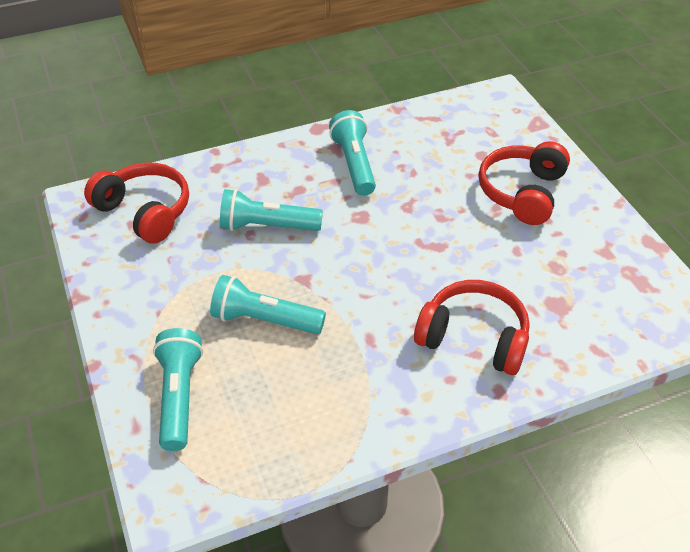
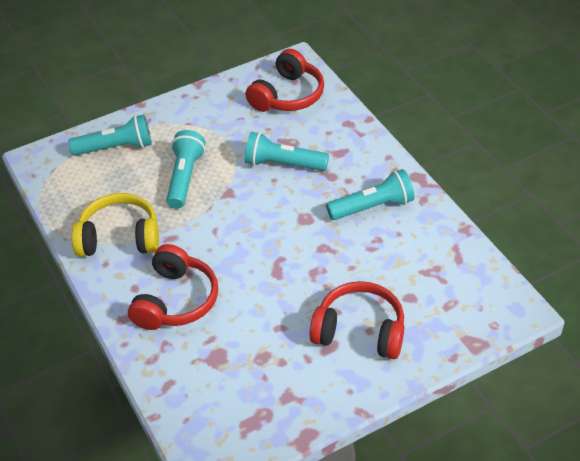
camera: 85 degrees right, 0 degrees up
turquoise flashlight [220,189,323,231] -> turquoise flashlight turned 75 degrees counterclockwise [245,132,329,171]
none -> yellow headphones [72,193,159,256]

